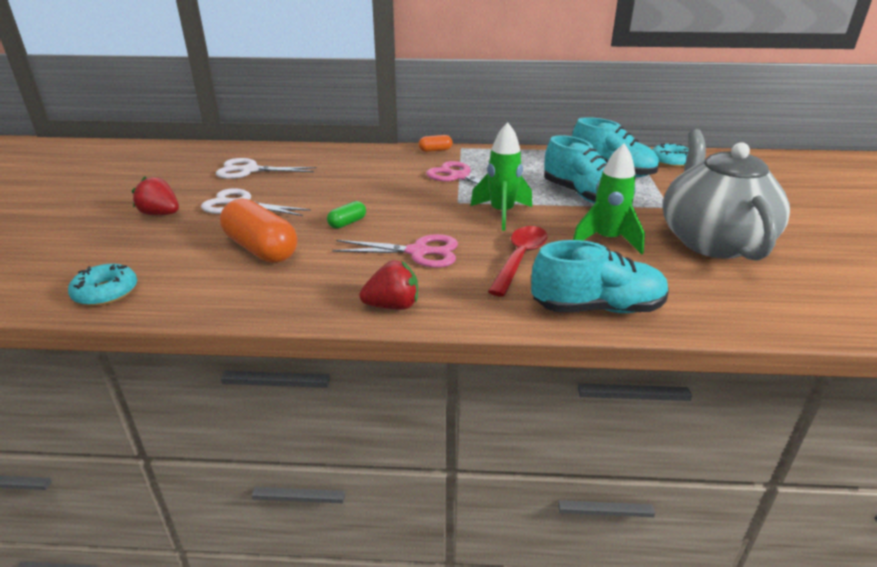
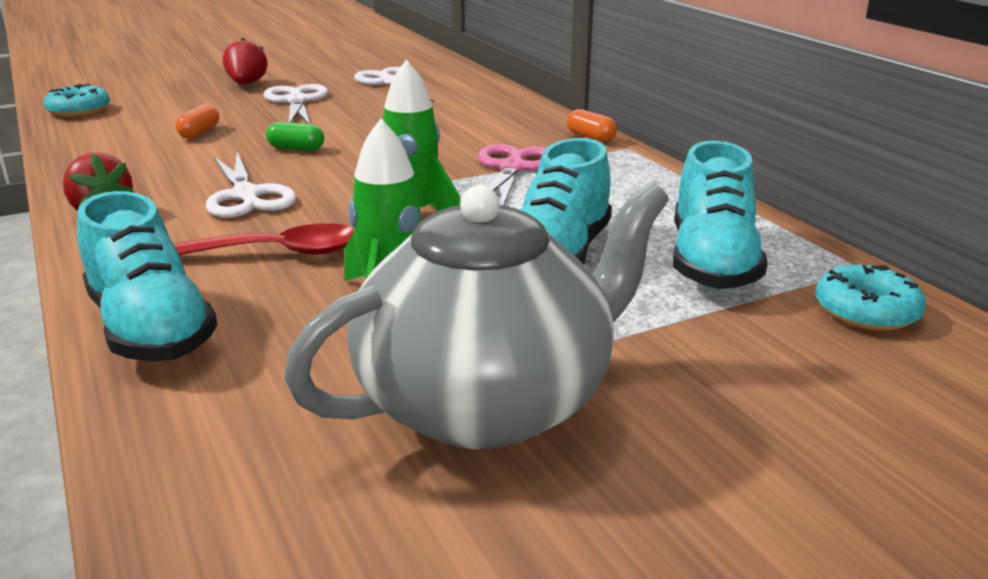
camera: 60 degrees right, 5 degrees down
orange capsule [220,198,297,263] -> orange capsule [175,104,219,139], size x0.47
pink scissors [332,234,458,268] -> white scissors [206,152,296,218]

